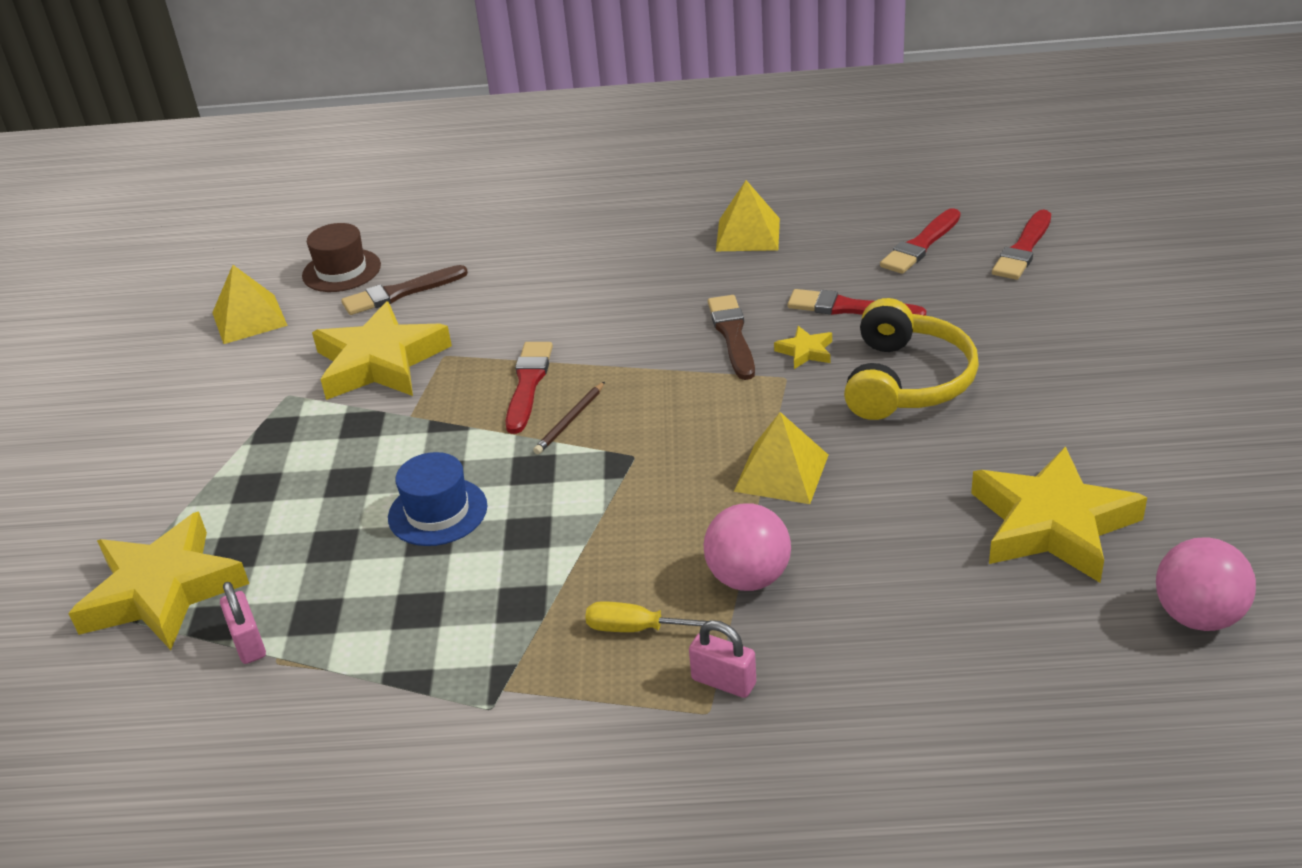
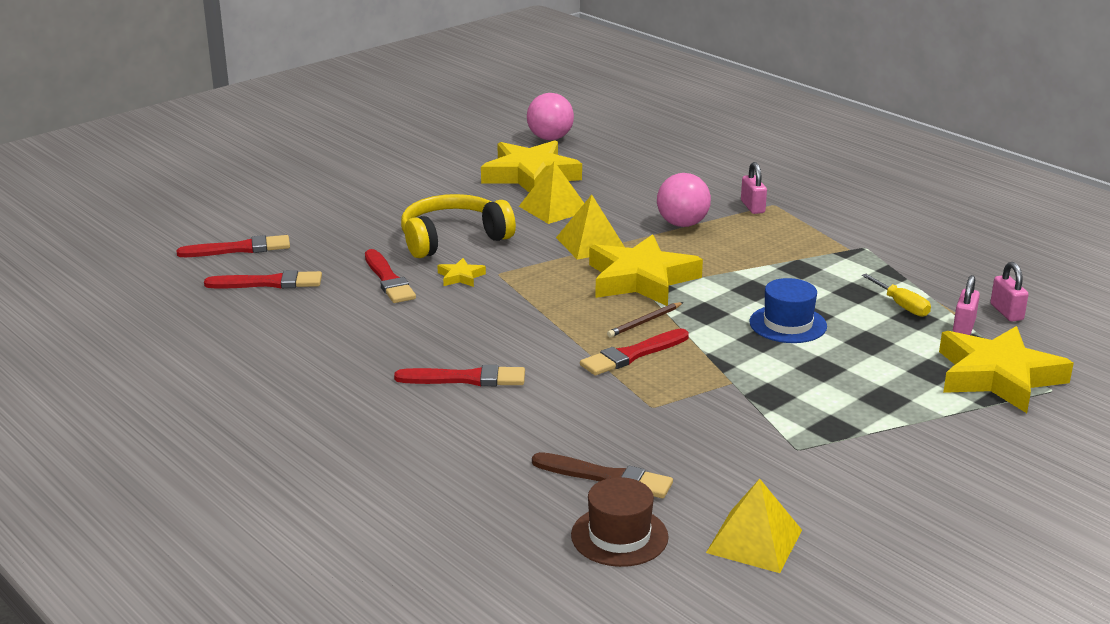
camera: 135 degrees left, 10 degrees down
yellow star [312,301,452,400] -> yellow star moved to [589,234,703,306]
brown pencil [533,382,605,454] -> brown pencil turned 150 degrees clockwise [607,302,683,337]
yellow screwdriver [585,601,713,632] -> yellow screwdriver moved to [862,274,931,317]
brown brush [708,295,755,380] -> none
yellow pyramid [716,180,780,251] -> yellow pyramid moved to [519,161,584,224]
none -> red brush [394,365,525,386]
none -> pink padlock [990,262,1028,321]

